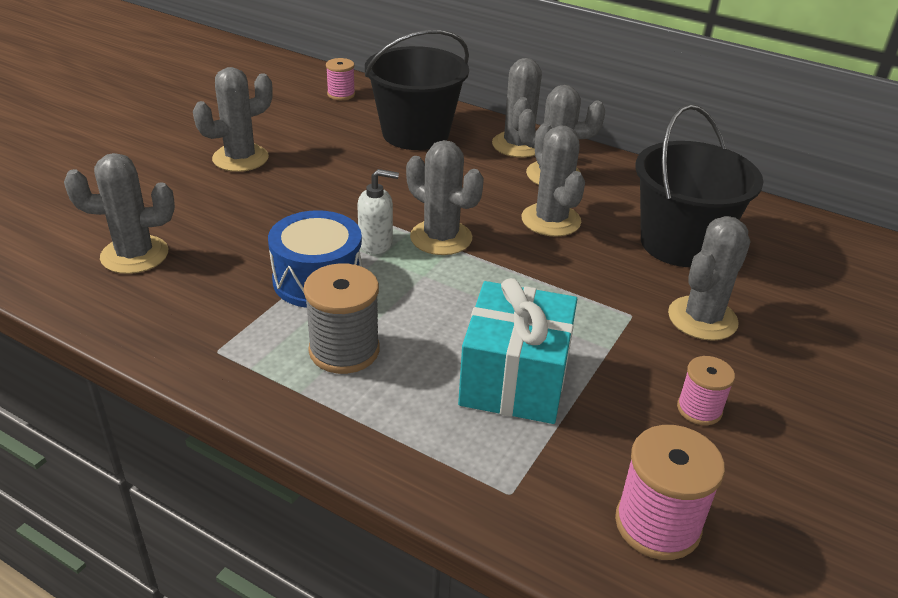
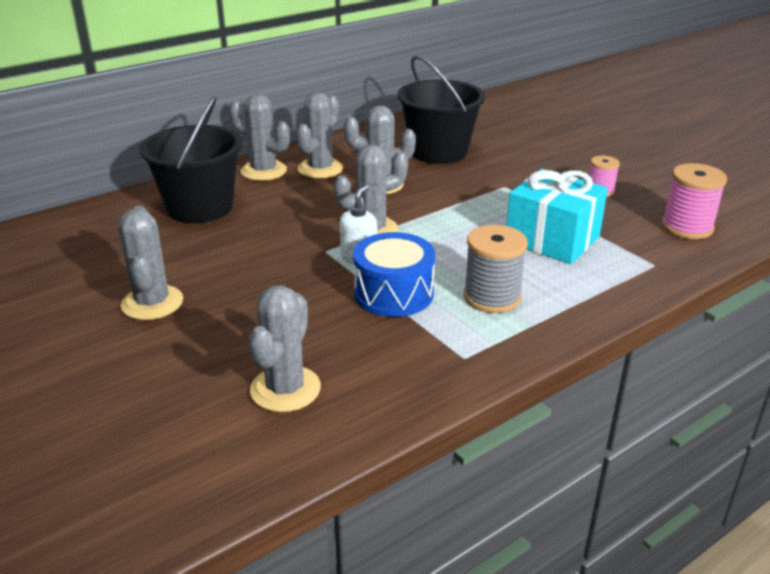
camera: 65 degrees left, 5 degrees down
pink spool [326,58,355,100] -> none
grey cactus [668,216,751,341] -> none

